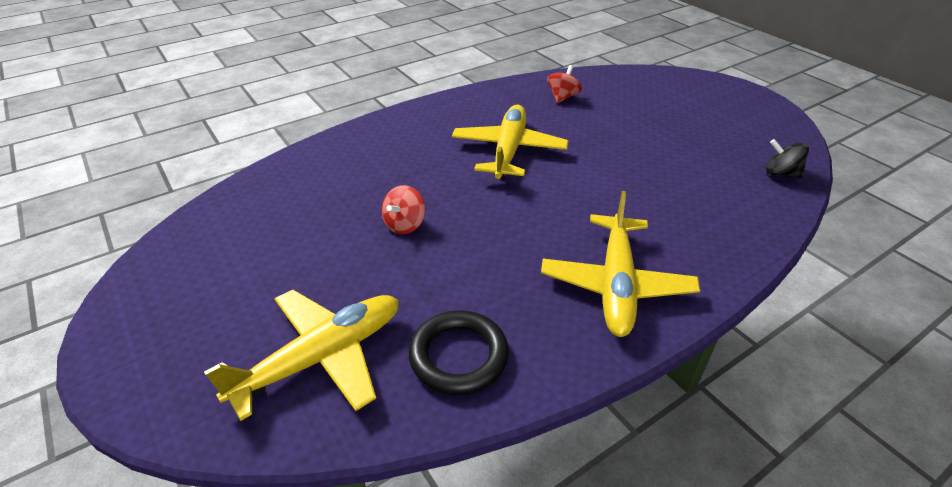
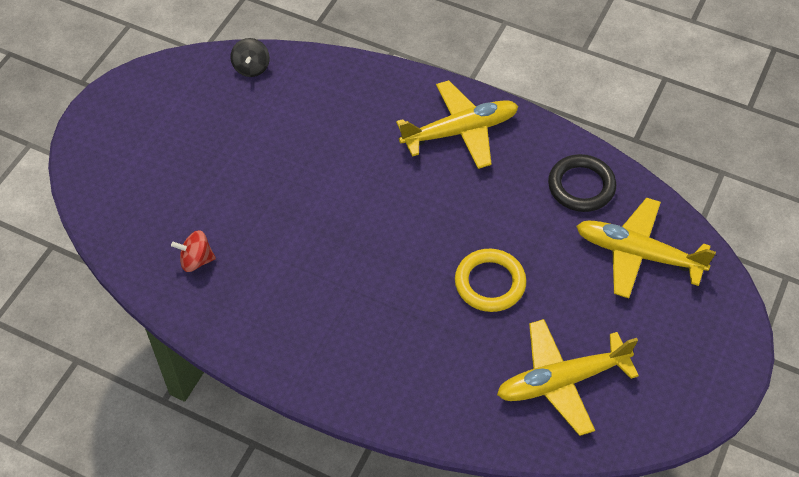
camera: 120 degrees left, 15 degrees up
red spinning top [381,185,425,234] -> yellow ring [455,249,527,312]
yellow plane [452,105,568,179] -> yellow plane moved to [497,319,639,436]

